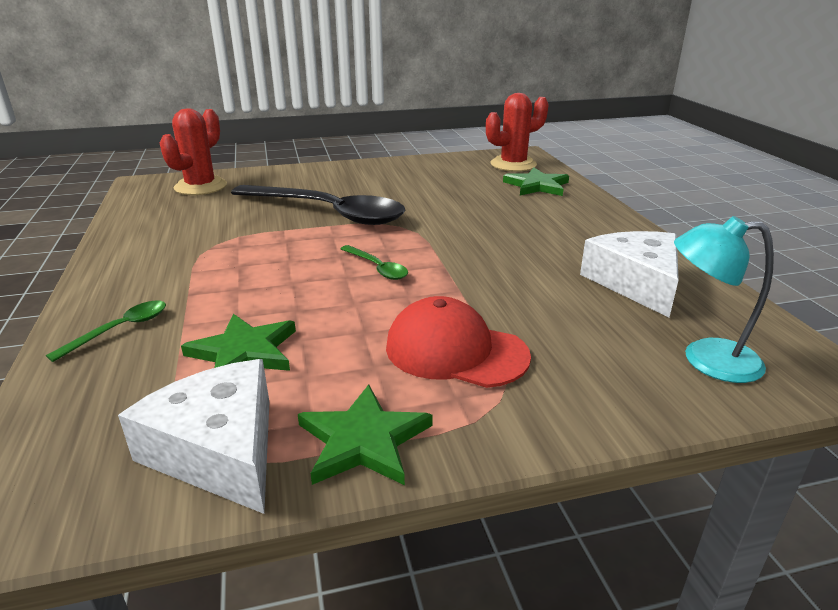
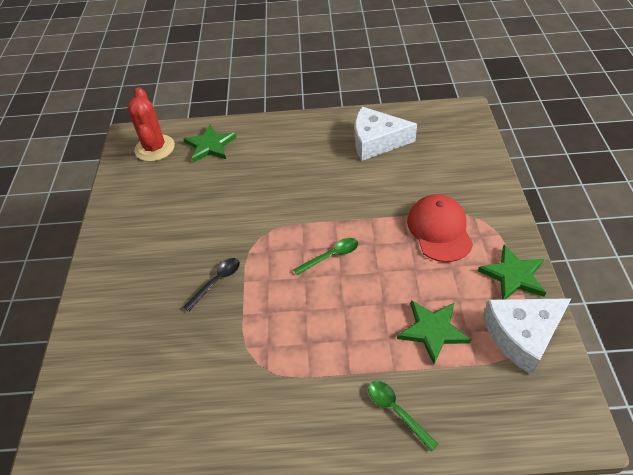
camera: 75 degrees left, 20 degrees up
red cactus [160,109,227,195] -> none
black spoon [231,185,406,225] -> black spoon [183,258,240,312], size x0.41
red cap [386,296,531,388] -> red cap turned 135 degrees clockwise [407,194,473,262]
turquoise lamp [674,216,774,383] -> none

